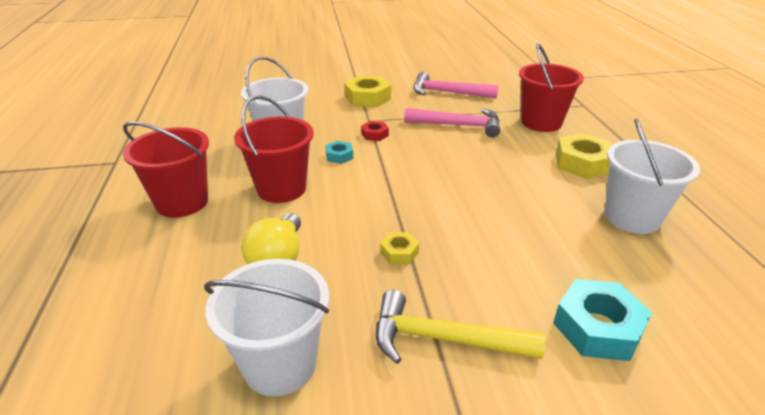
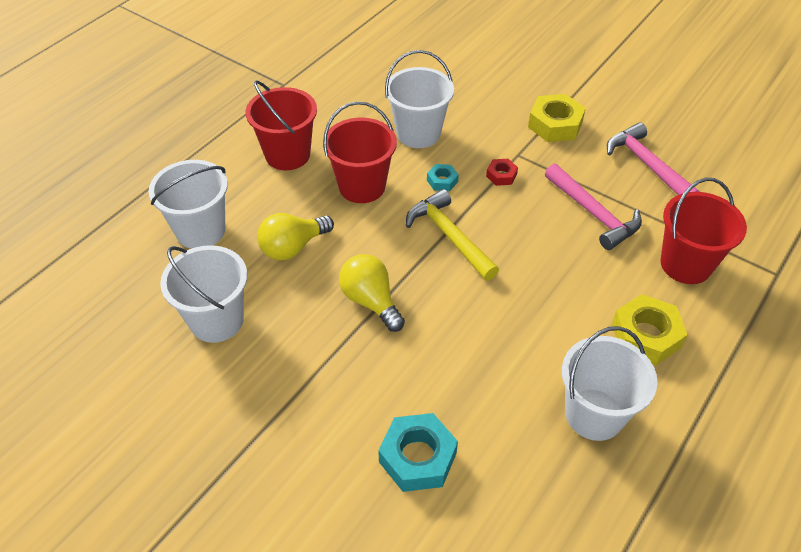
camera: 45 degrees right, 15 degrees up
yellow hammer [376,290,546,364] -> yellow hammer moved to [406,189,499,281]
yellow nut [380,232,419,264] -> yellow light bulb [339,254,405,332]
none -> white bucket [149,160,228,249]

